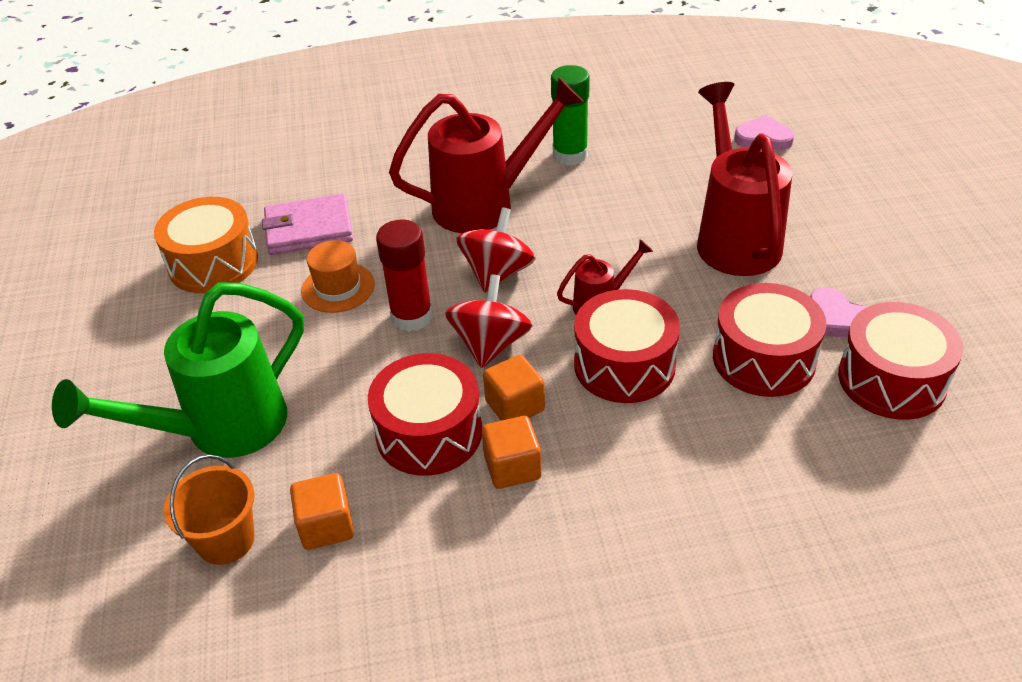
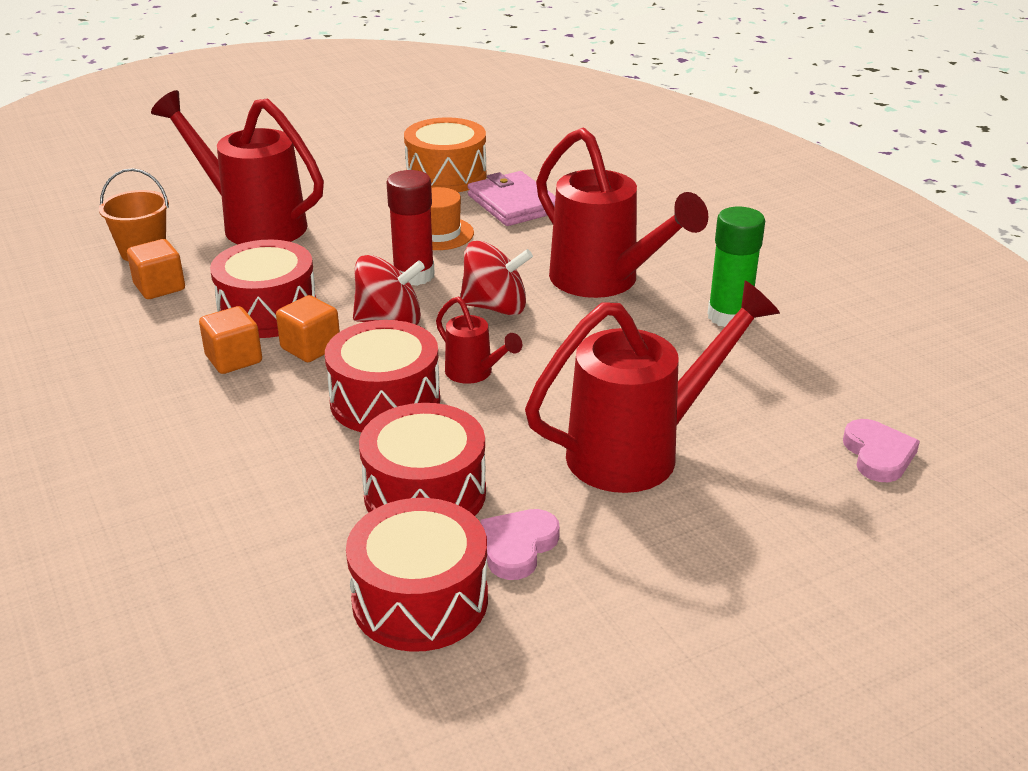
camera: 70 degrees right, 10 degrees down
green watering can [52,282,304,458] -> red watering can [151,90,324,244]

